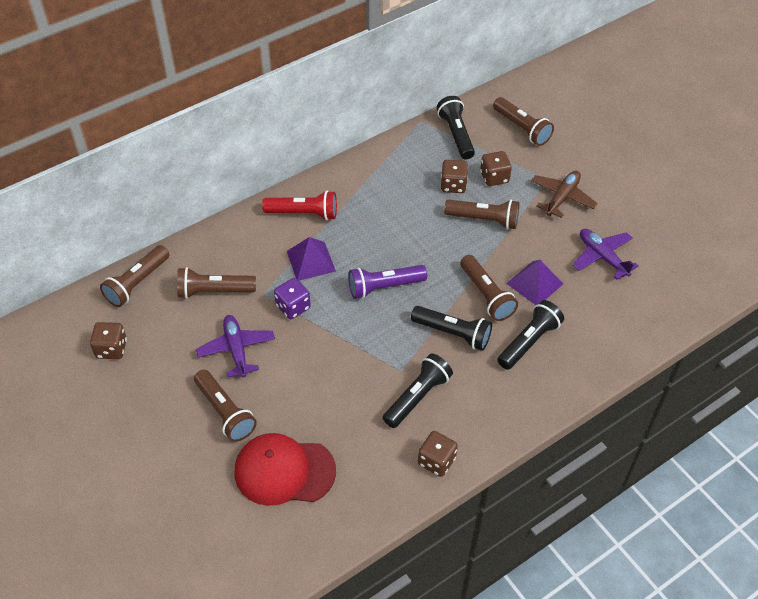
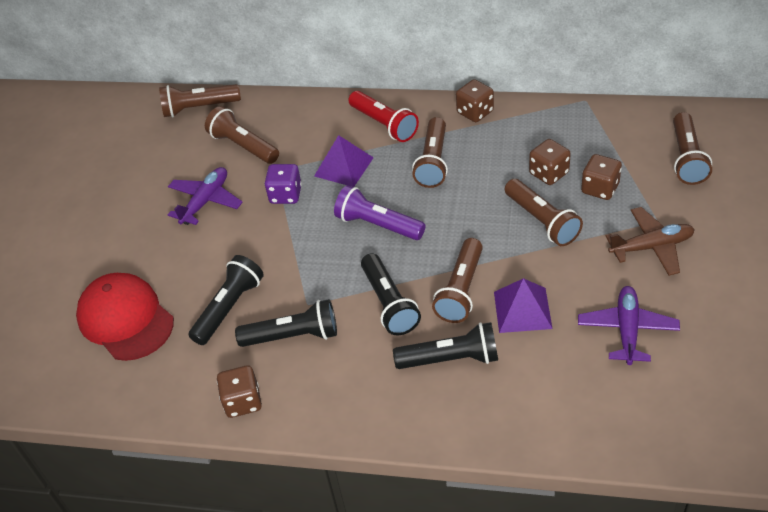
camera: 50 degrees right, 5 degrees down
brown dice [90,322,127,359] -> brown dice moved to [456,79,494,122]
brown flashlight [194,370,257,442] -> brown flashlight moved to [412,117,448,188]
black flashlight [437,96,475,159] -> black flashlight moved to [188,255,264,345]

